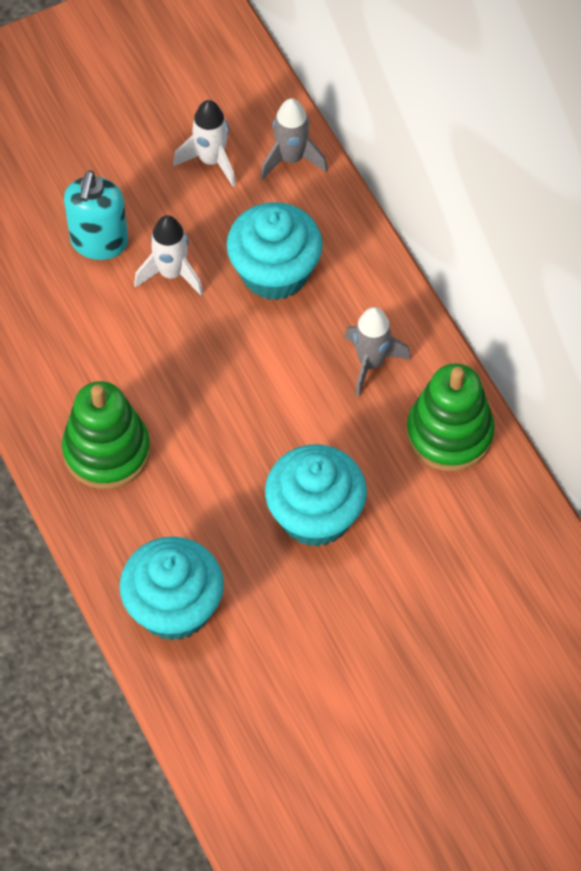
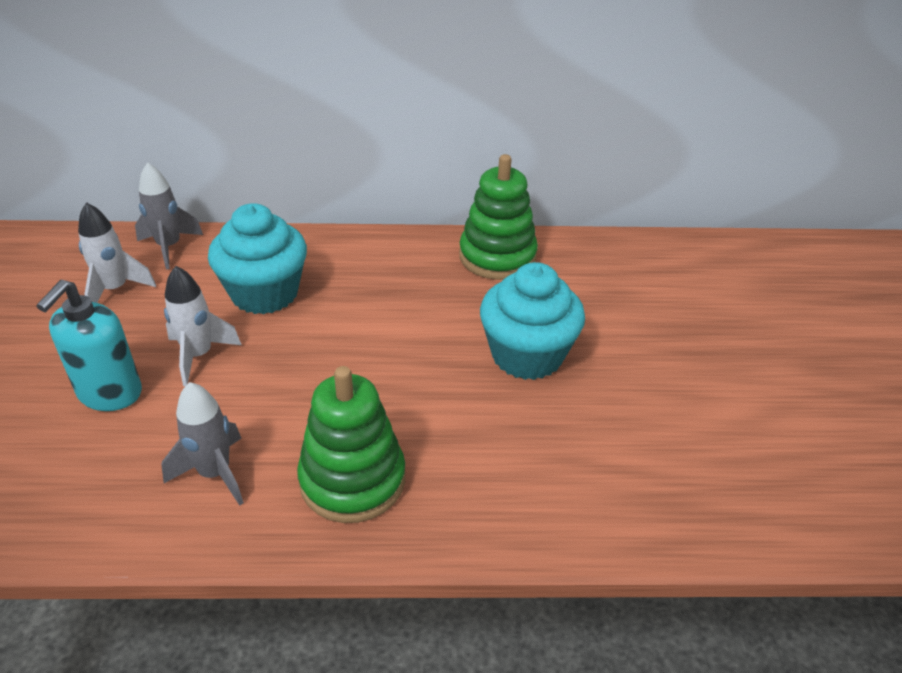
camera: 65 degrees left, 20 degrees down
turquoise soap dispenser [64,171,128,260] -> turquoise soap dispenser turned 75 degrees clockwise [36,280,142,411]
turquoise cupcake [120,536,224,641] -> none
grey rocket [344,307,411,397] -> grey rocket moved to [161,382,244,506]

